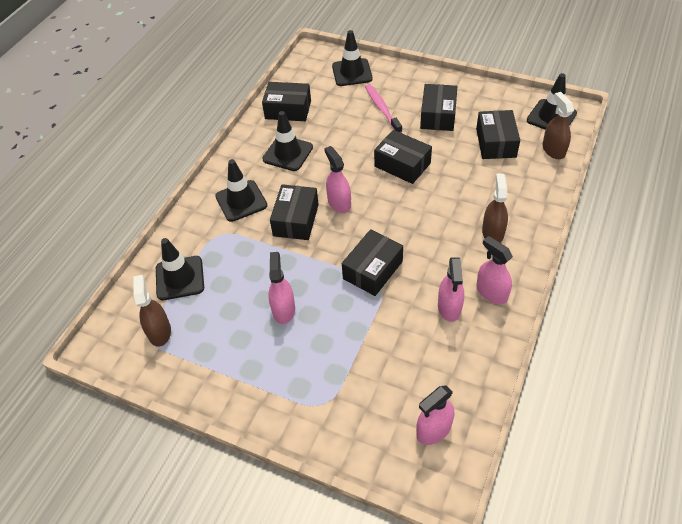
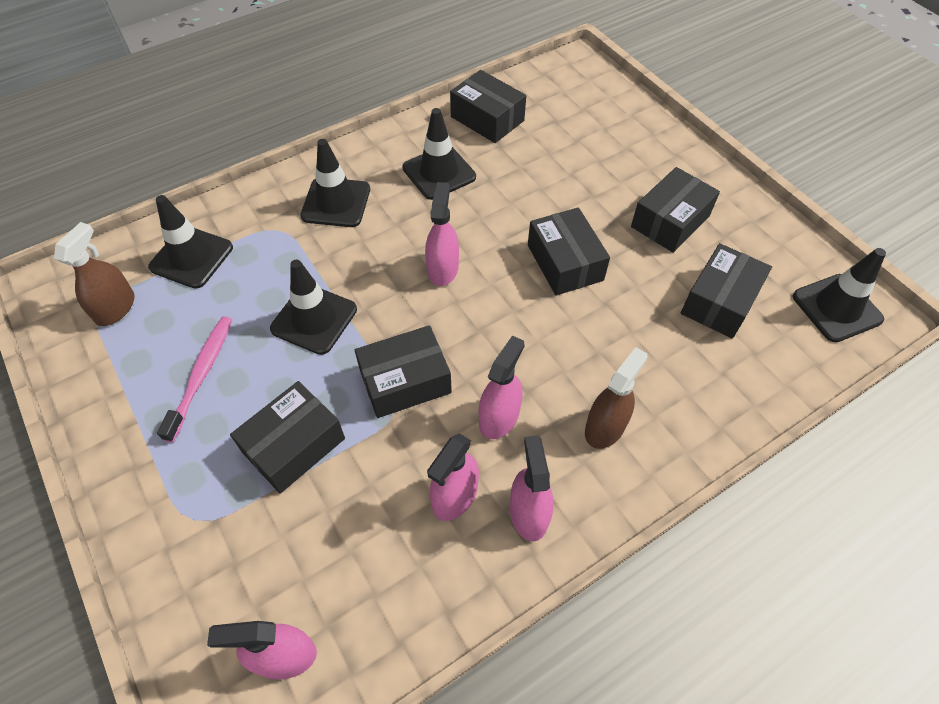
camera: 30 degrees right, 5 degrees up
pink spray bottle [268,252,295,324] -> pink spray bottle moved to [479,335,525,439]
black box [270,184,319,240] -> black box moved to [230,381,345,494]
black traffic cone [332,30,373,86] -> black traffic cone moved to [270,260,357,355]
pink toothbrush [365,84,402,133] -> pink toothbrush moved to [157,316,232,442]
brown spray bottle [542,92,574,159] -> none

